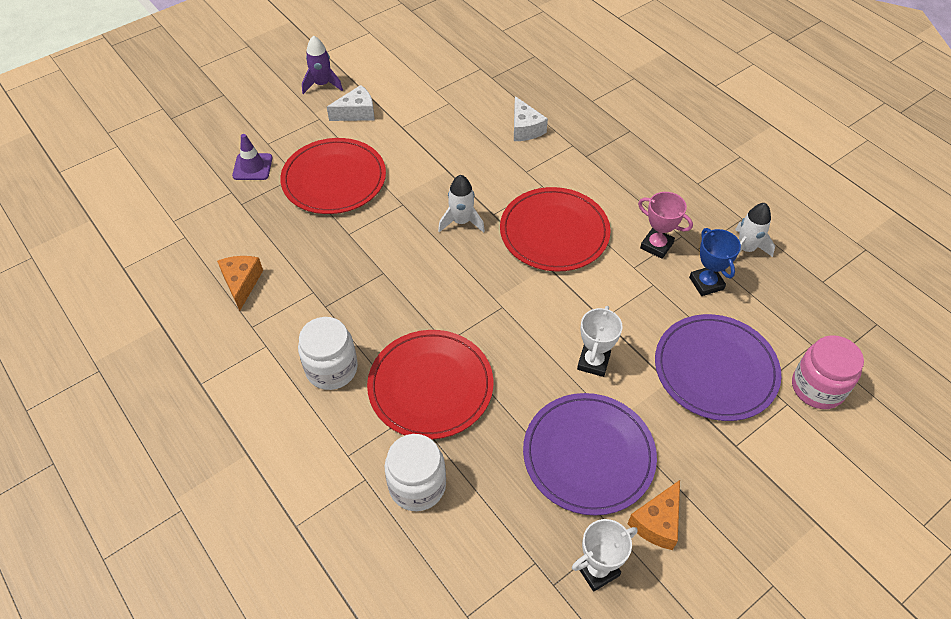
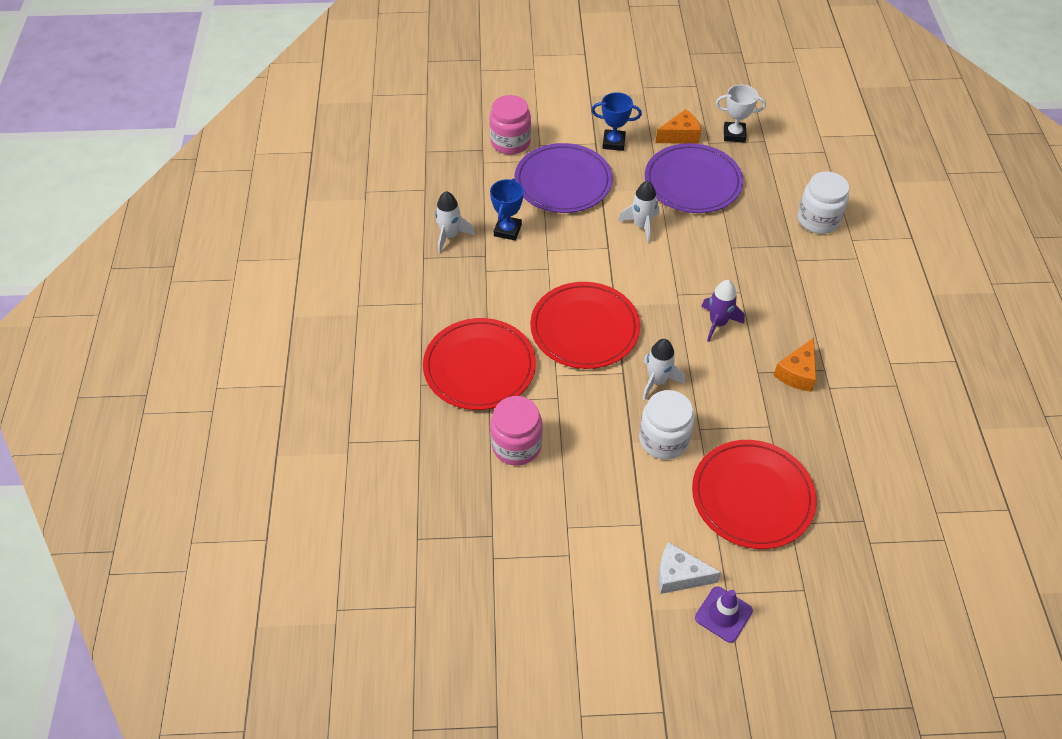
camera: 145 degrees left, 0 degrees up
orange cheese [217,256,263,311] -> orange cheese moved to [773,338,816,392]
purple traffic cone [232,134,272,180] -> purple traffic cone moved to [695,586,753,643]
white jar [298,317,358,390] -> white jar moved to [639,390,694,460]
purple rocket [302,36,343,94] -> purple rocket moved to [701,280,745,342]
red plate [367,330,493,439] -> red plate moved to [423,318,536,410]
white cheese [514,96,548,141] -> pink jar [490,396,543,466]
white trophy [577,306,623,377] -> white rocket [618,181,659,244]
pink trophy [638,192,693,259] -> none
none -> blue trophy [591,92,642,151]

